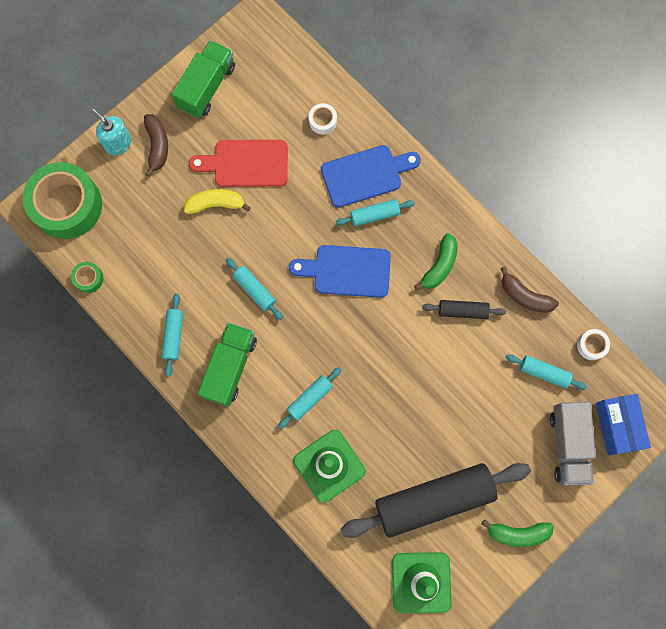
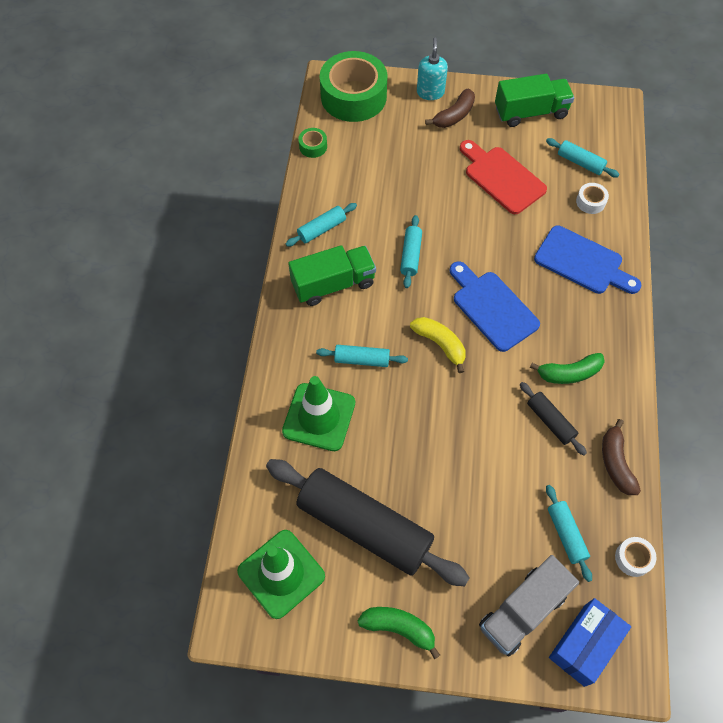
camera: 50 degrees right, 15 degrees down
yellow banana [184,189,251,214] -> yellow banana moved to [410,317,466,373]
turquoise rolling pin [335,199,415,226] -> turquoise rolling pin moved to [546,138,620,177]
green banana [482,520,554,547] -> green banana turned 150 degrees clockwise [358,607,440,659]

